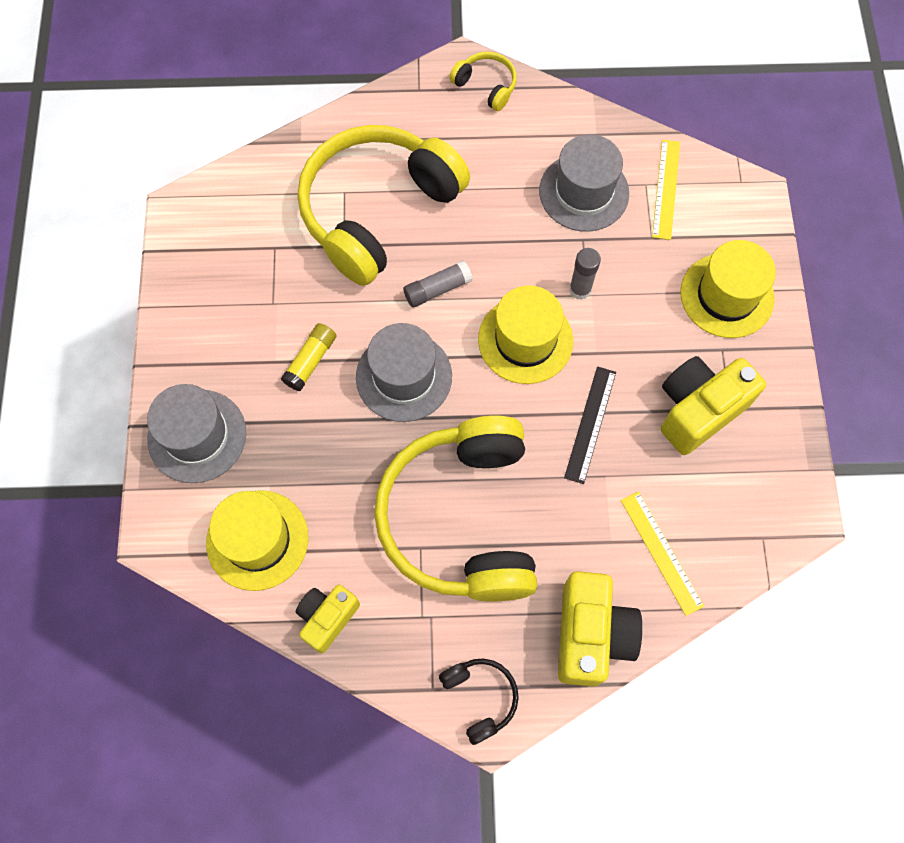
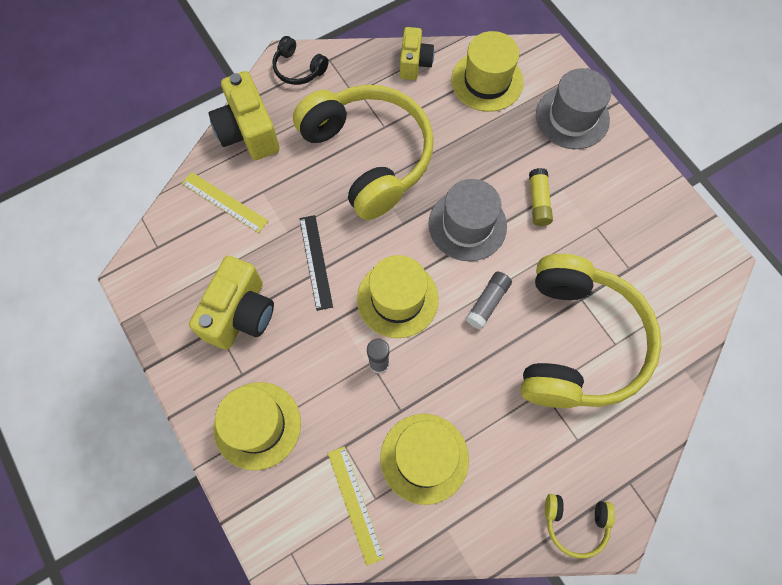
camera: 150 degrees right, 0 degrees up
grey hat [539,134,629,232] -> yellow hat [380,414,469,505]

